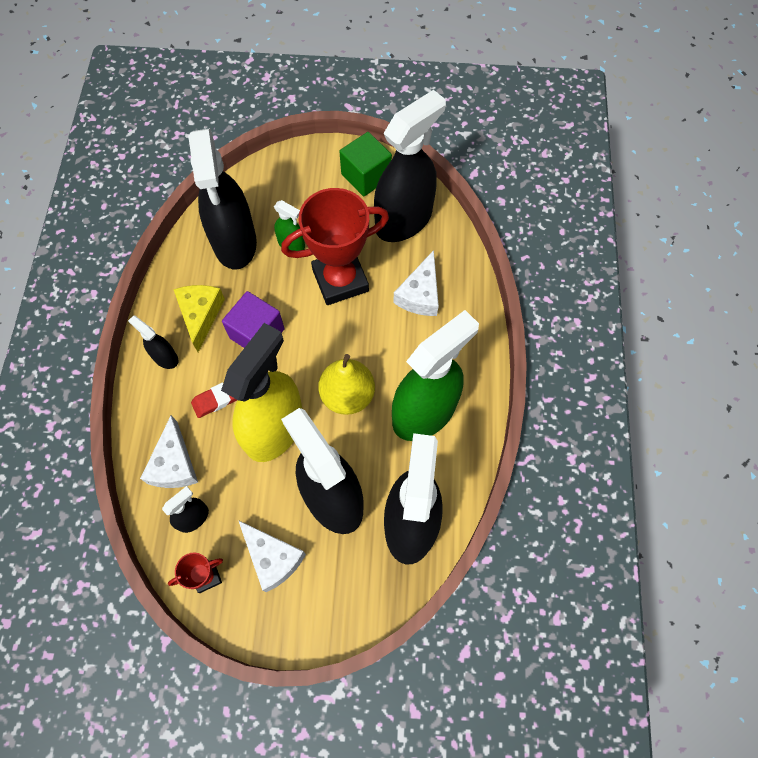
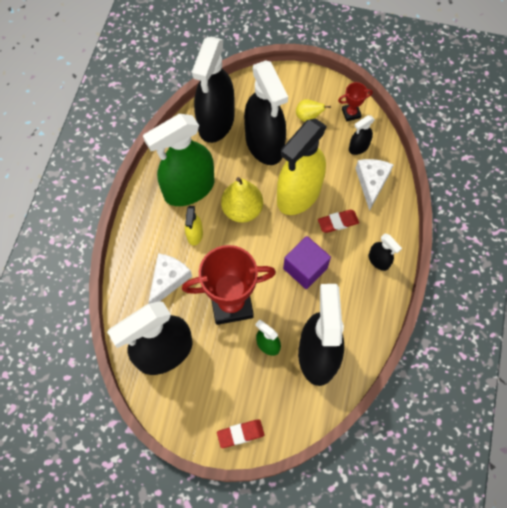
camera: 170 degrees left, 0 degrees up
yellow cheese [173,285,225,352] -> none
white cheese [238,520,306,592] -> yellow pear [296,99,331,122]
green cube [339,132,392,196] -> none
none -> yellow spray bottle [185,206,203,246]
none -> red eraser [217,420,265,448]

